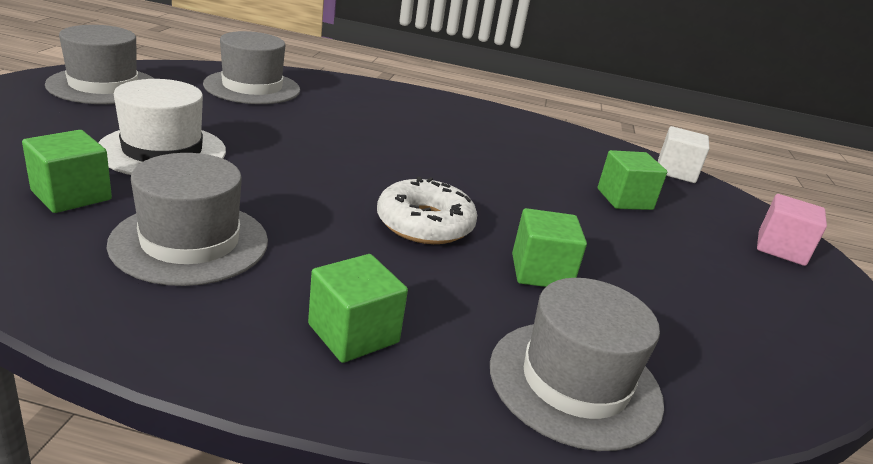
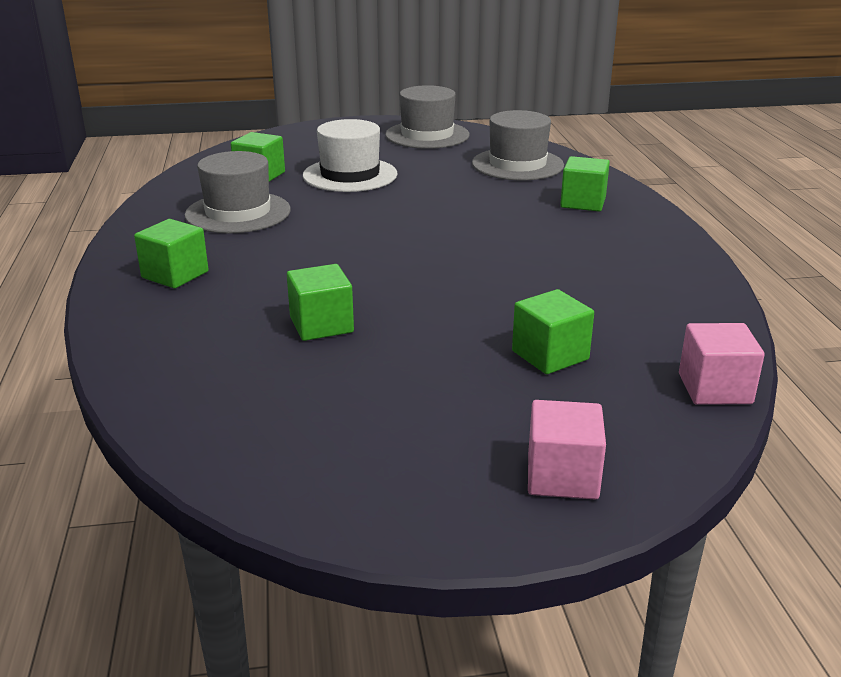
camera: 75 degrees right, 0 degrees up
white donut [377,177,477,244] -> none
grey hat [490,278,664,451] -> none
white cube [658,126,709,183] -> pink cube [679,323,765,405]
none -> green cube [560,156,610,211]

